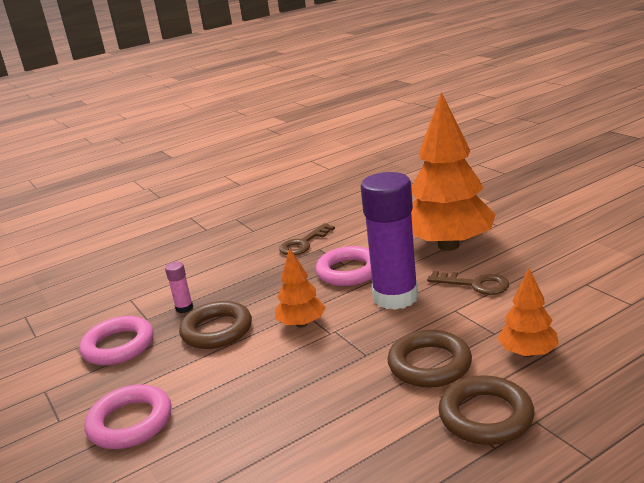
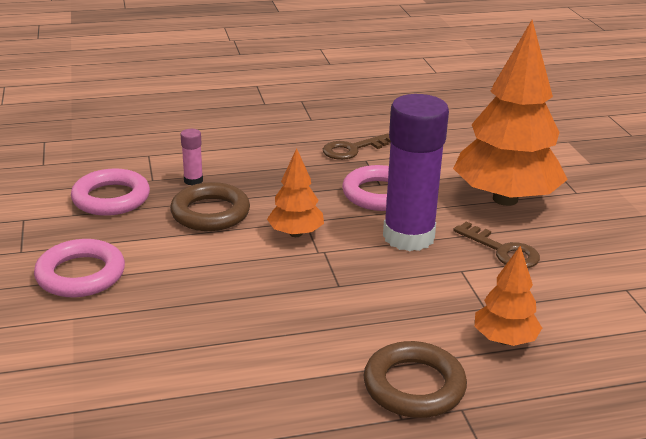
camera: 15 degrees right, 5 degrees up
brown ring [387,330,472,388] -> none

